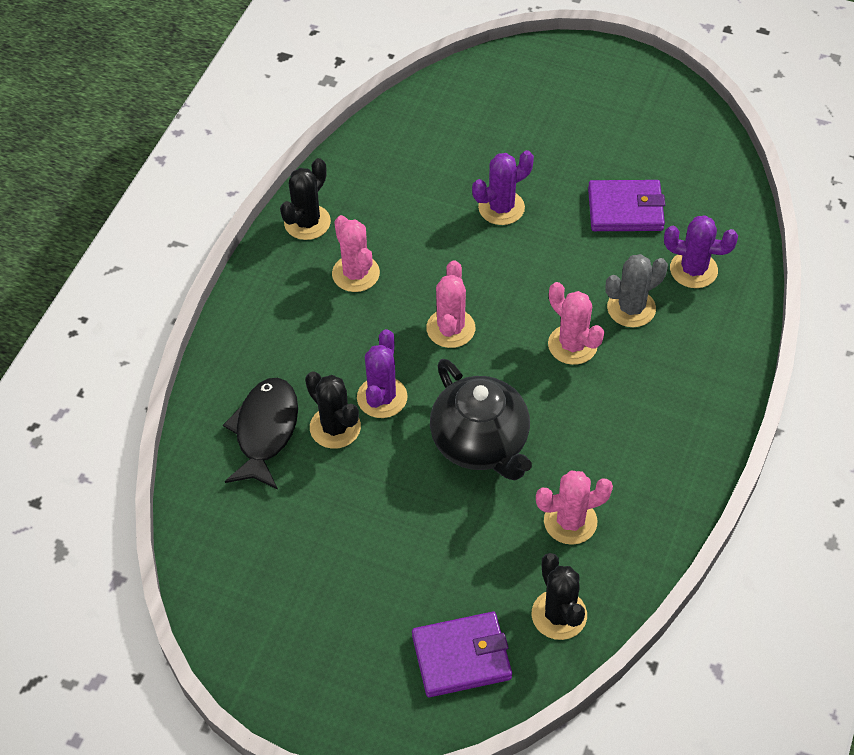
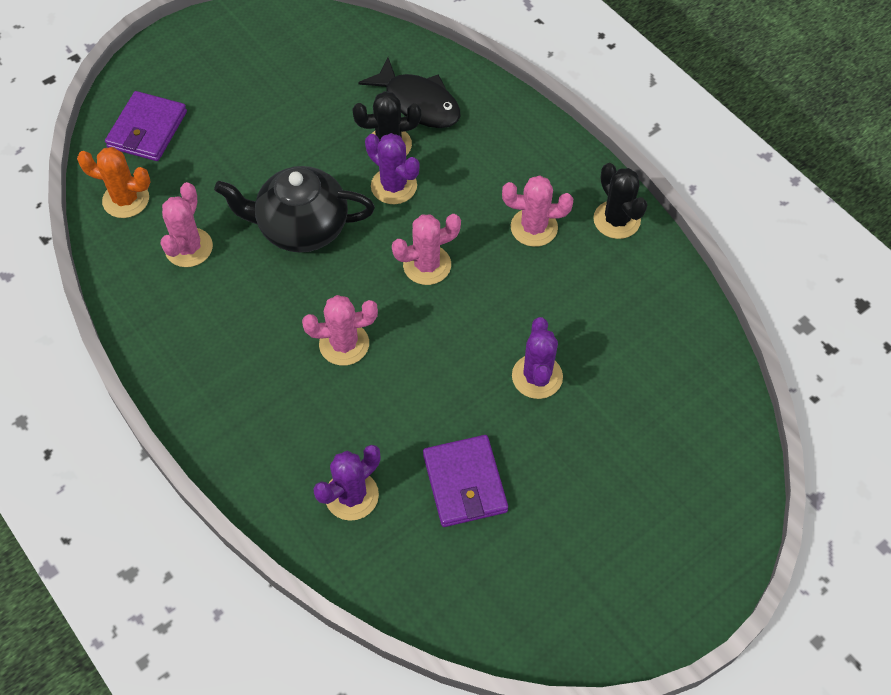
camera: 120 degrees right, 5 degrees up
pink cactus [426,260,475,348] -> pink cactus turned 60 degrees counterclockwise [392,214,461,285]
black cactus [532,553,587,640] -> orange cactus [77,147,151,218]
purple wallet [588,180,665,231] -> purple wallet turned 45 degrees counterclockwise [423,435,508,527]
grey cactus [605,254,668,327] -> none

